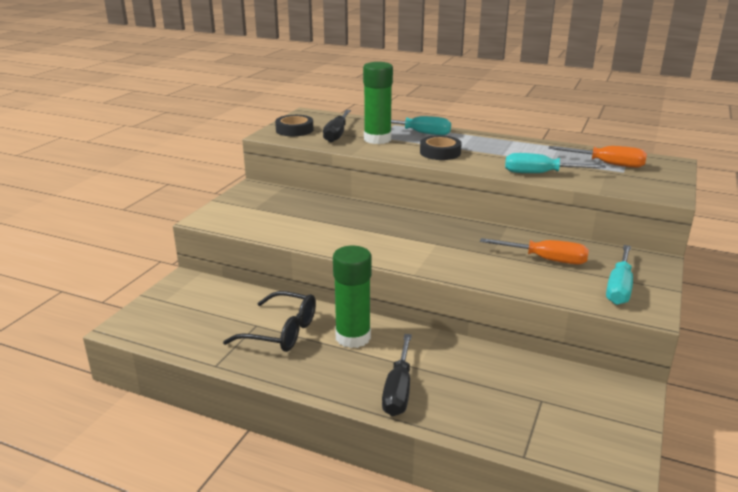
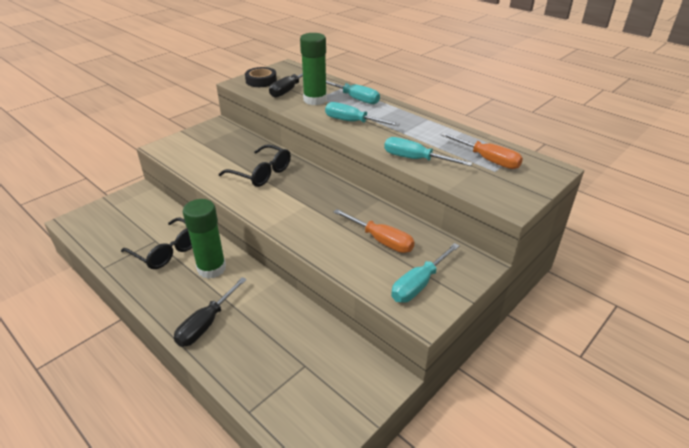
camera: 20 degrees right, 10 degrees up
black tape [420,135,462,160] -> turquoise screwdriver [325,102,400,126]
none -> black glasses [219,144,291,187]

